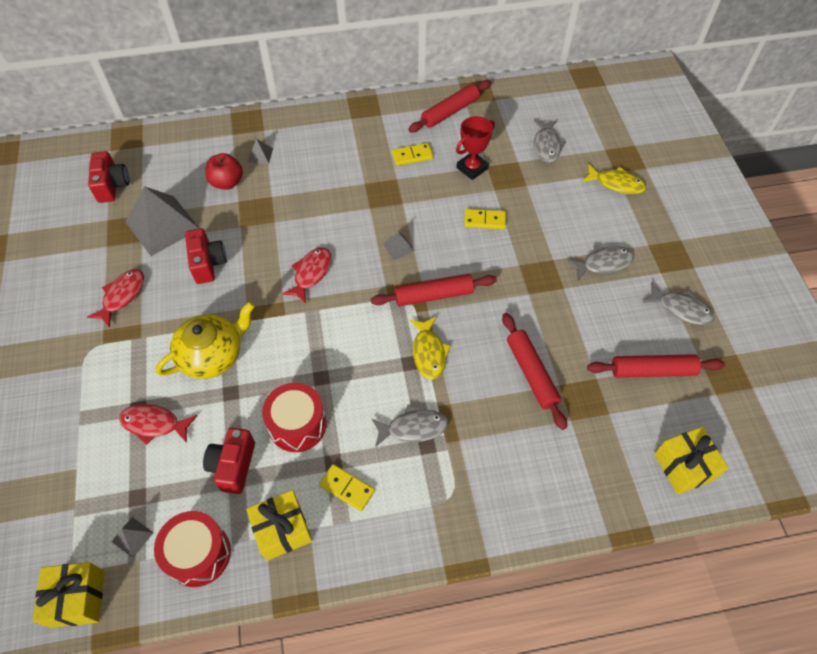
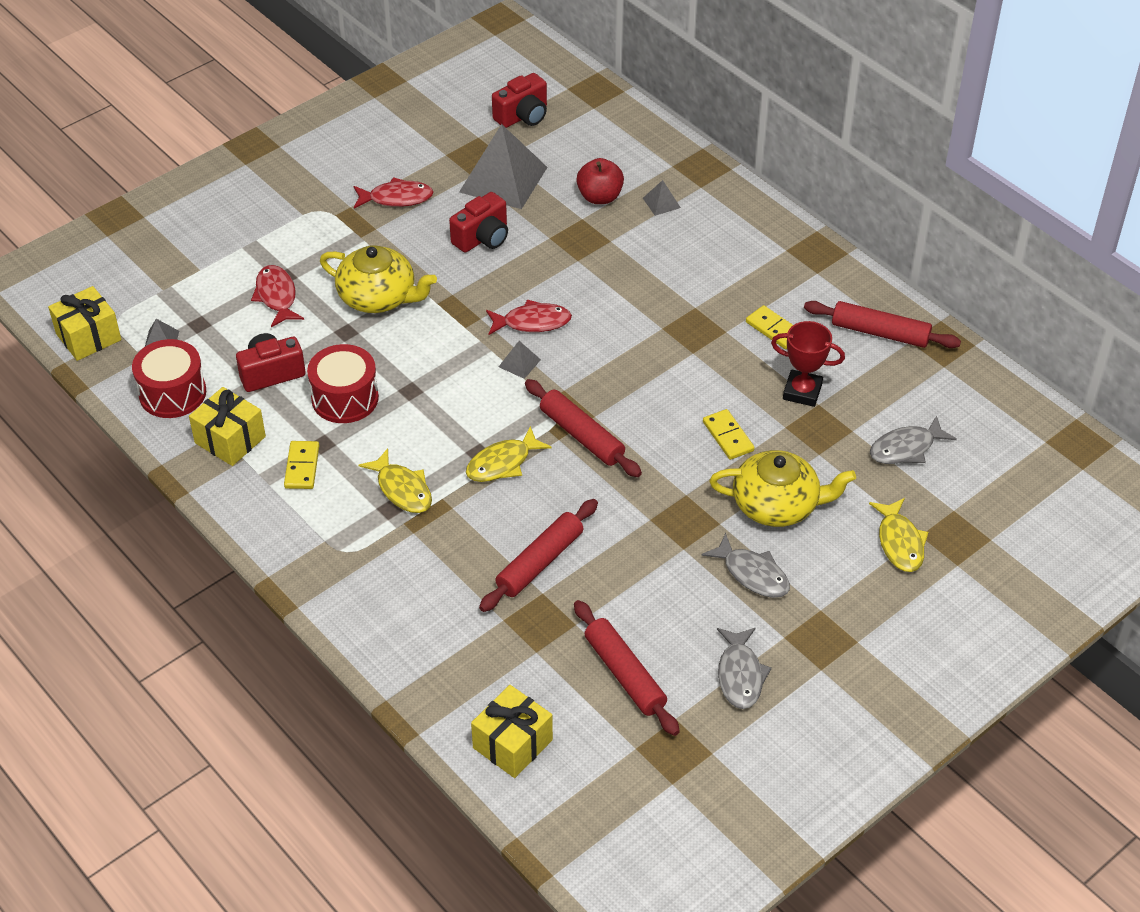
camera: 60 degrees right, 10 degrees down
grey fish [372,405,449,447] -> yellow fish [359,448,432,513]
grey pyramid [383,232,414,260] -> grey pyramid moved to [499,341,541,379]
none -> yellow teapot [709,450,856,527]

